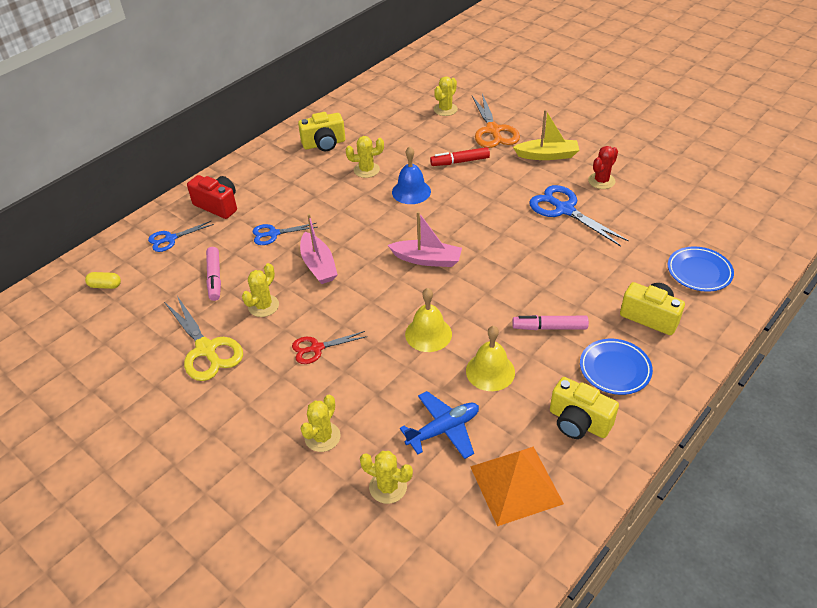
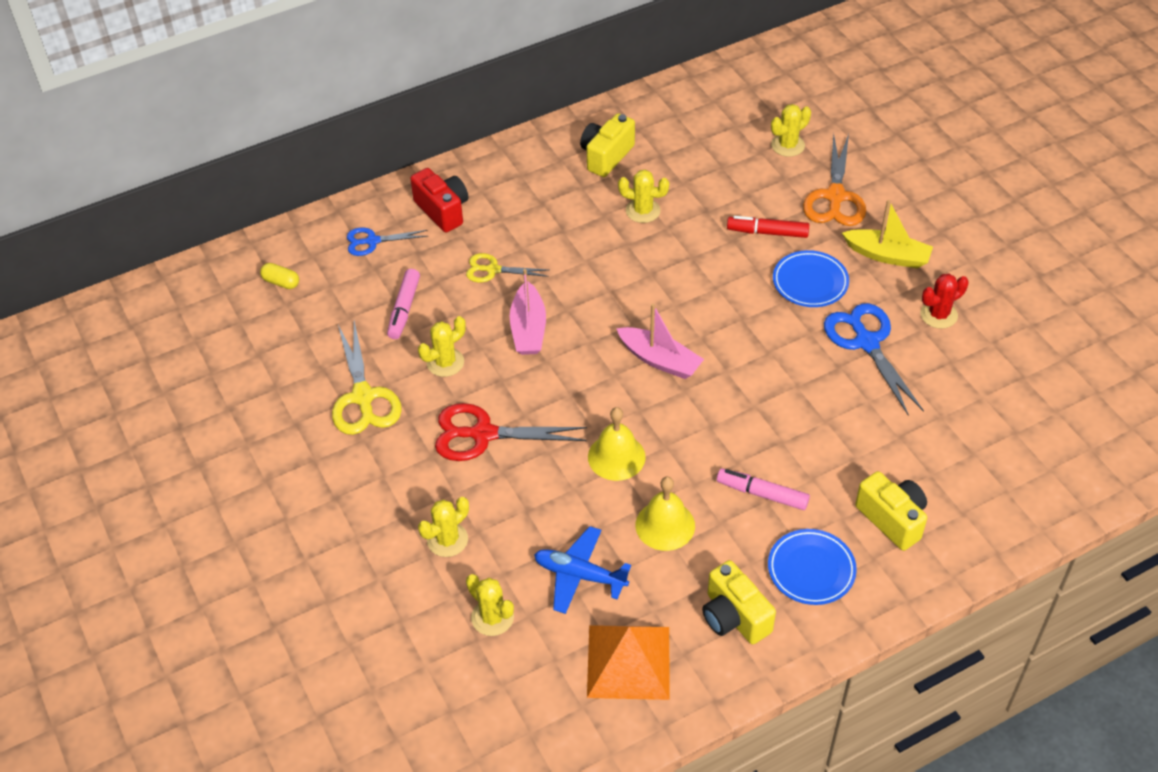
camera: 20 degrees right, 5 degrees up
blue scissors [252,223,318,245] -> yellow scissors [466,253,549,283]
red scissors [292,331,367,364] -> red scissors [435,403,587,461], size x1.67
yellow camera [298,112,345,152] -> yellow camera turned 120 degrees clockwise [580,113,635,177]
blue bell [392,146,431,204] -> none
blue plane [400,391,479,459] -> blue plane turned 150 degrees counterclockwise [534,526,631,614]
blue plate [668,246,734,292] -> blue plate moved to [773,250,849,307]

